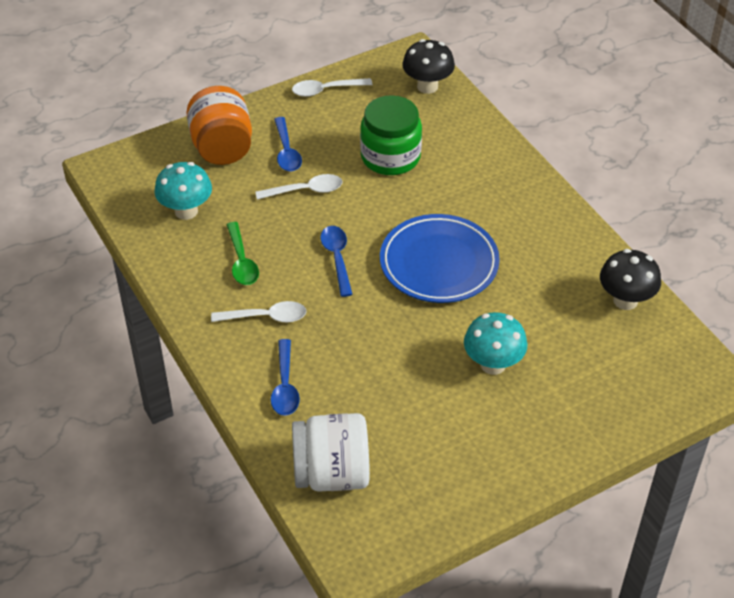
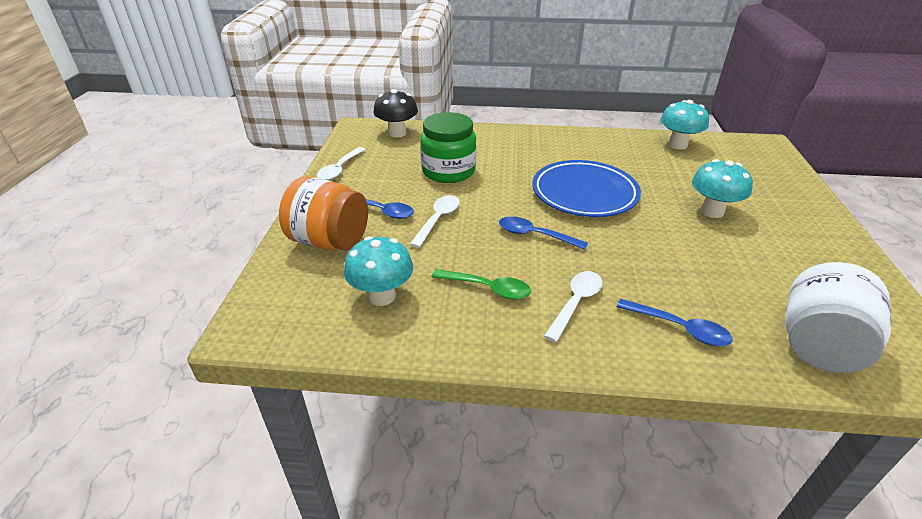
camera: 55 degrees left, 10 degrees down
black mushroom [600,249,661,310] -> turquoise mushroom [660,100,709,150]

